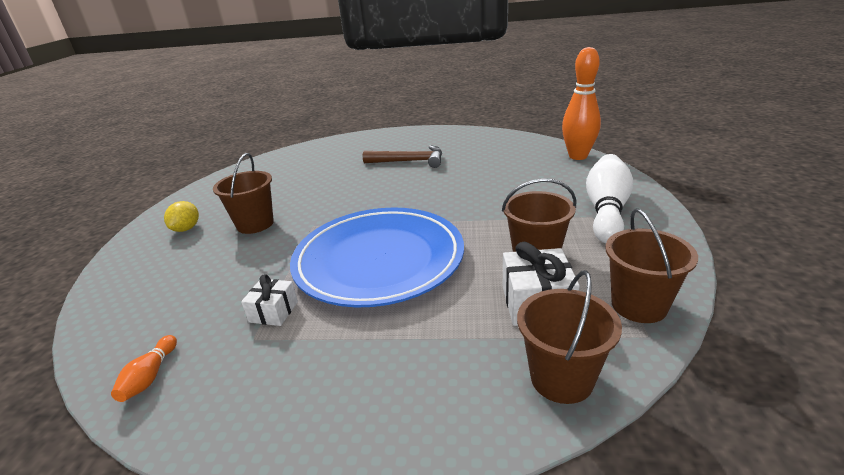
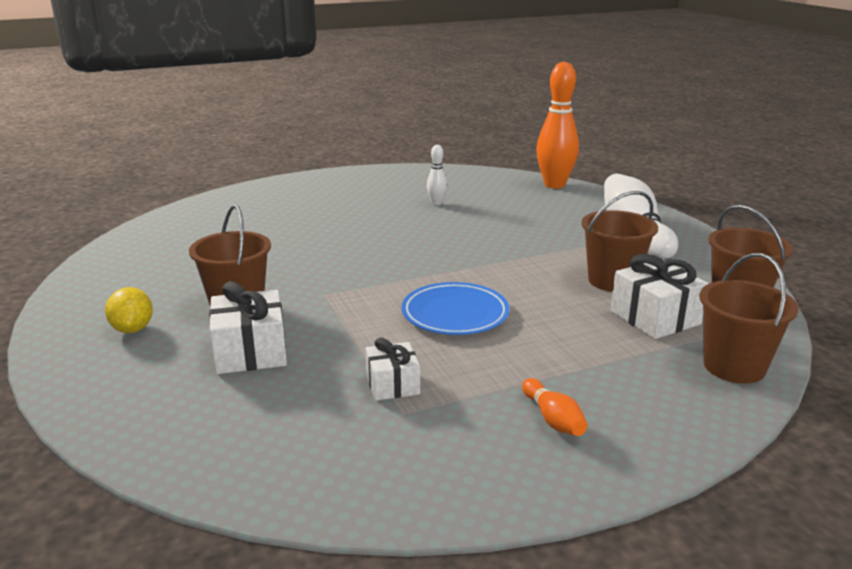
camera: 30 degrees left, 5 degrees down
orange bowling pin [111,335,177,402] -> orange bowling pin moved to [522,378,588,436]
blue plate [290,208,464,308] -> blue plate [401,282,510,335], size x0.51
brown hammer [363,145,442,168] -> none
none -> white gift [209,281,287,374]
none -> white bowling pin [427,145,447,205]

